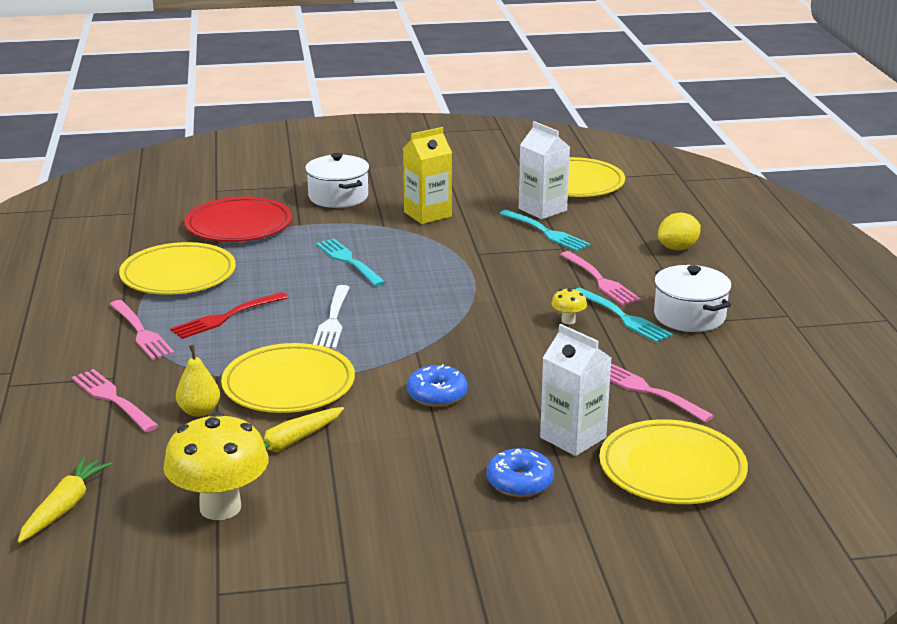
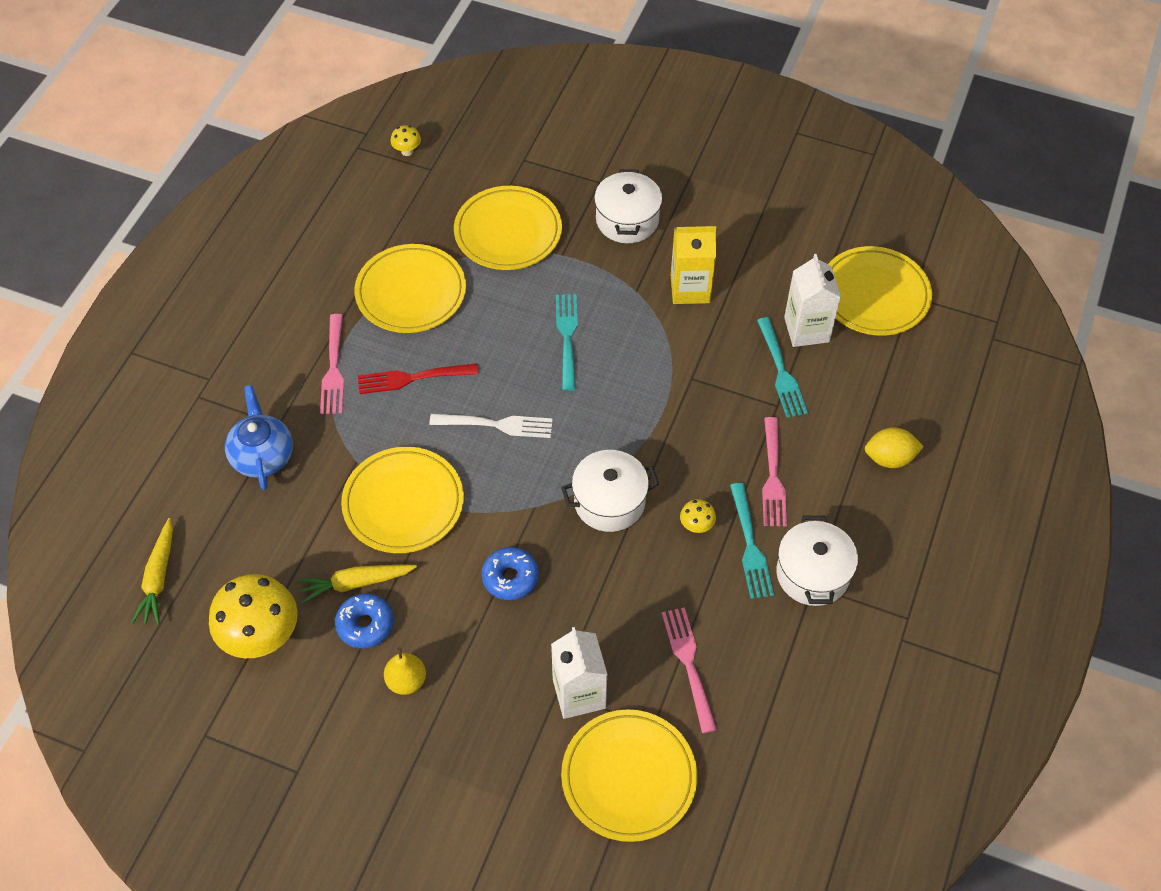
camera: 30 degrees right, 30 degrees up
yellow carrot [18,457,112,543] -> yellow carrot turned 135 degrees clockwise [131,518,173,625]
pink fork [72,369,159,432] -> blue teapot [225,385,293,490]
yellow pear [176,345,220,417] -> yellow pear moved to [384,647,426,695]
red plate [185,196,292,242] -> yellow plate [454,186,562,270]
white fork [313,285,350,349] -> white fork turned 120 degrees counterclockwise [429,414,553,438]
blue donut [487,448,554,497] -> blue donut moved to [335,593,394,648]
none -> yellow mushroom [391,125,421,156]
none -> white pot [561,450,659,532]

